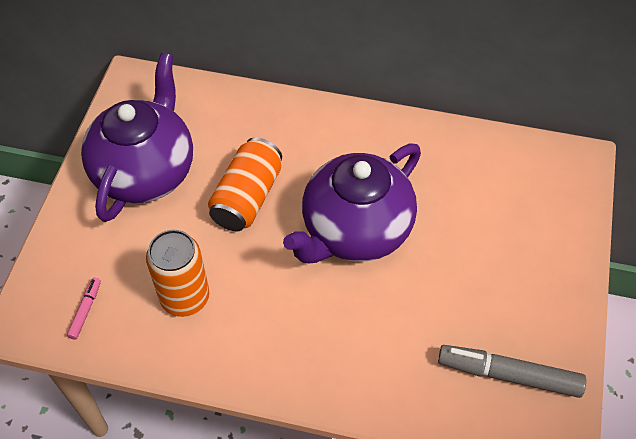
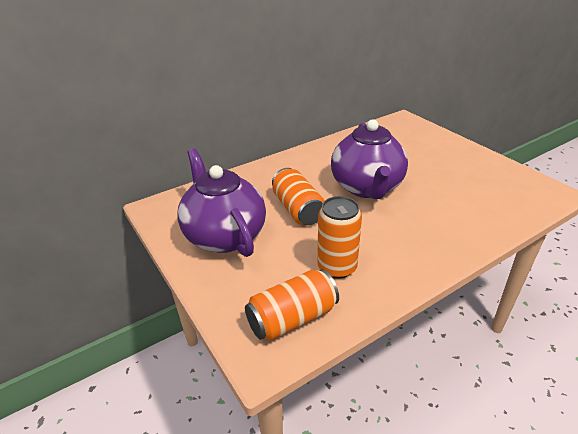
camera: 45 degrees left, 20 degrees down
pink marker [67,277,101,339] -> orange can [245,269,339,341]
grey marker [438,345,586,398] -> none

